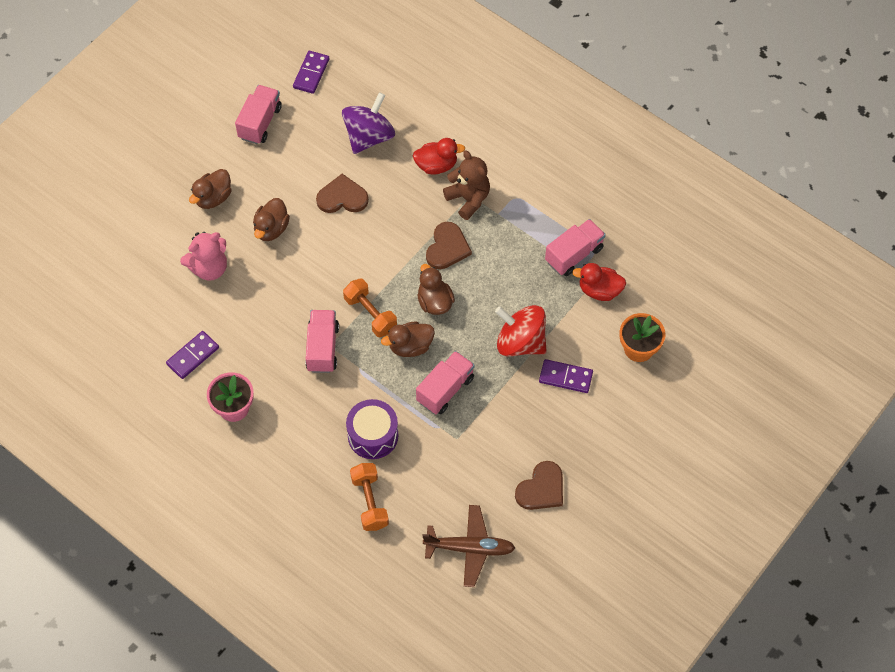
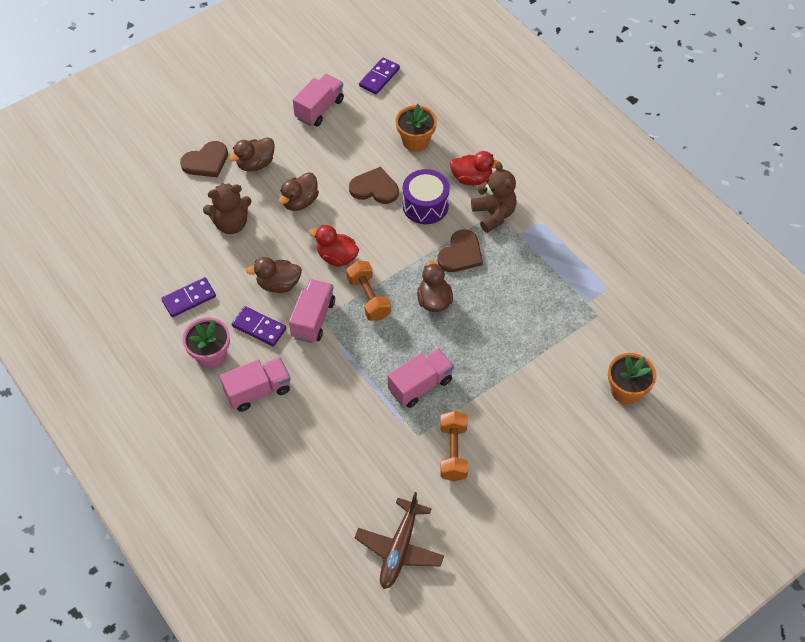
camera: 15 degrees right, 5 degrees down
pink teddy bear [180,232,227,281] -> brown teddy bear [203,183,251,234]
purple spinning top [342,92,395,154] -> orange flower pot [396,104,437,152]
purple drum [346,399,399,459] -> purple drum moved to [403,169,450,224]
orange dumbbell [350,463,389,531] -> orange dumbbell moved to [440,411,468,481]
brown duck [381,321,435,357] -> brown duck moved to [246,257,302,293]
brown plane [422,505,515,587] -> brown plane turned 90 degrees clockwise [355,492,444,589]
red spinning top [495,305,547,356] -> none
brown heart [515,461,563,510] -> brown heart moved to [180,141,228,177]
purple domino [539,359,593,393] -> purple domino moved to [232,306,286,346]
pink truck [545,219,606,276] -> pink truck moved to [220,357,291,412]
red duck [572,263,626,301] -> red duck moved to [309,225,359,267]

